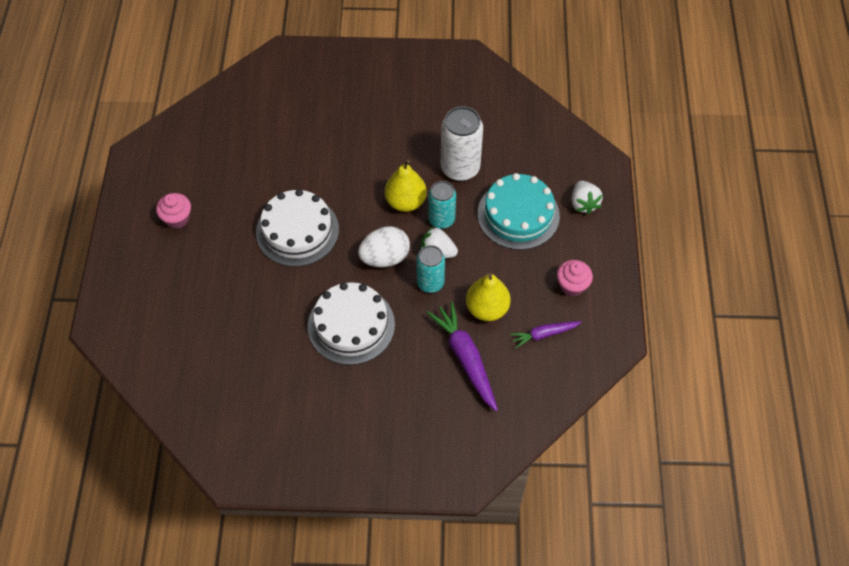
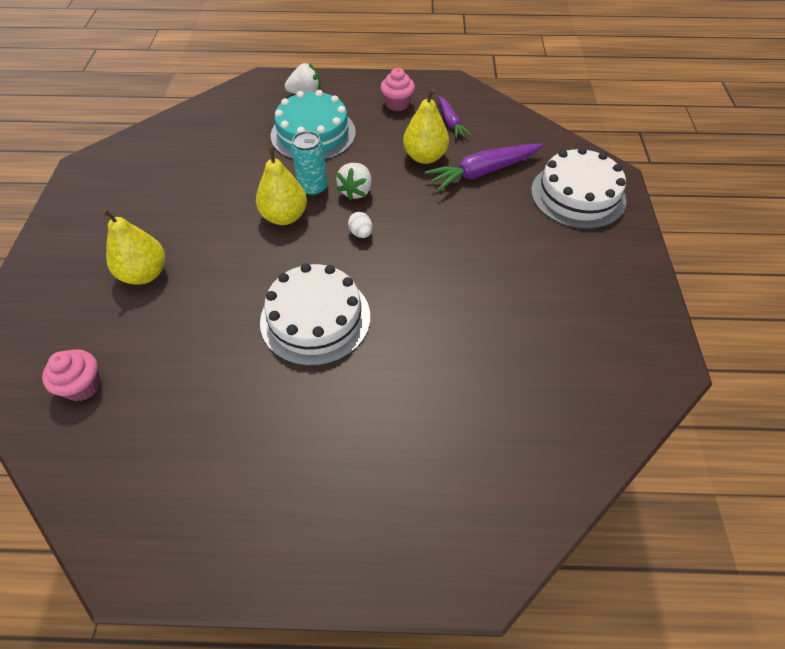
camera: 90 degrees left, 5 degrees down
pink cupcake [156,193,191,228] -> pink cupcake moved to [42,349,101,401]
white cake [308,282,395,365] -> white cake moved to [531,147,626,229]
white egg [358,226,410,267] -> white egg [348,212,372,238], size x0.50
turquoise can [416,245,445,293] -> none
white can [441,106,483,181] -> none
none -> yellow pear [102,209,165,285]

